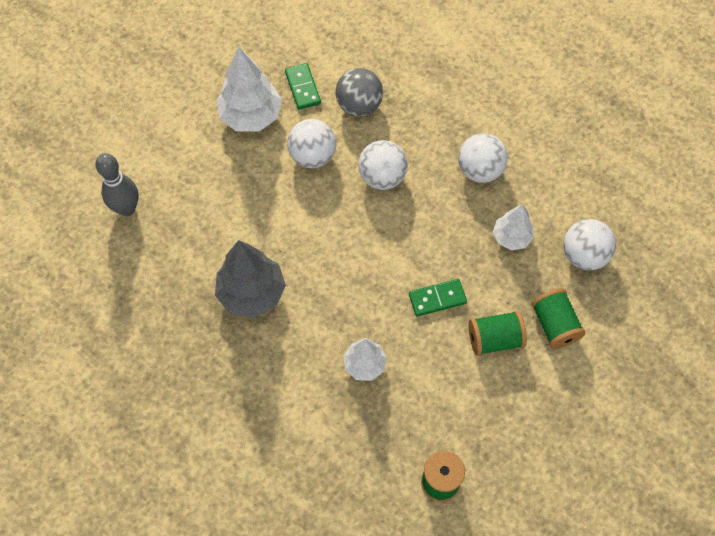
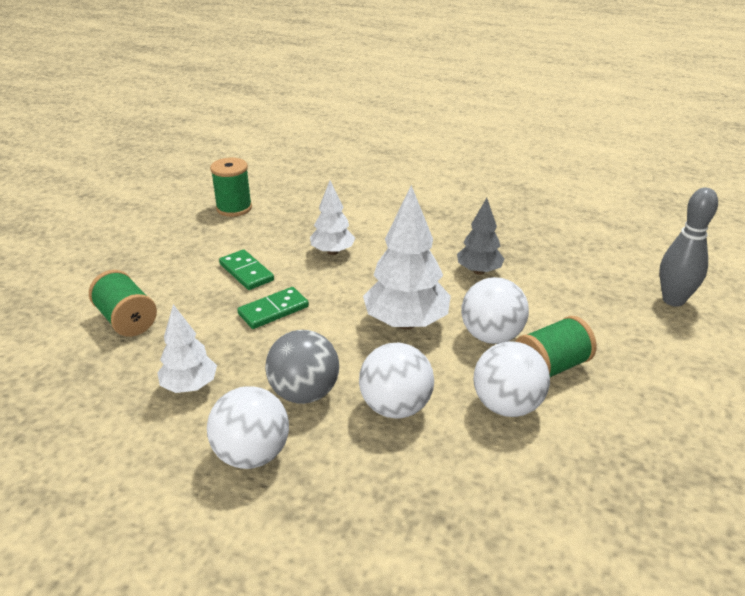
camera: 160 degrees right, 30 degrees down
grey tree [215,240,286,318] -> grey tree [457,198,504,275], size x0.60
white tree [217,47,282,132] -> white tree moved to [363,185,451,330]
green domino [285,63,321,110] -> green domino moved to [219,249,274,290]
grey ball [335,68,383,117] -> grey ball moved to [265,330,339,404]
green spool [469,311,527,356] -> green spool moved to [515,316,597,377]
white ball [563,219,616,270] -> white ball moved to [461,277,529,344]

